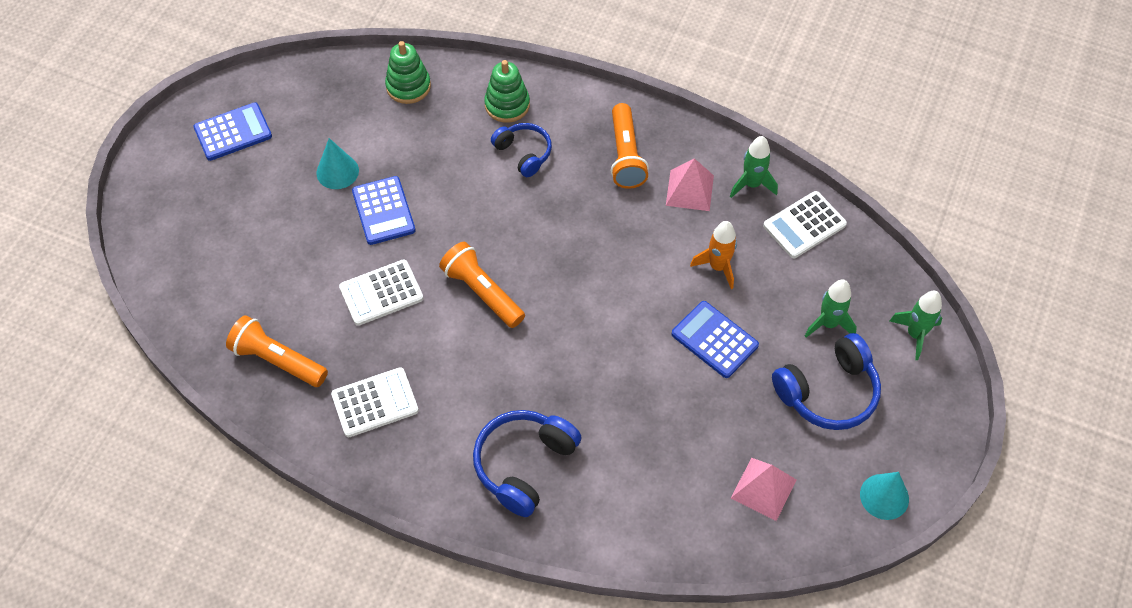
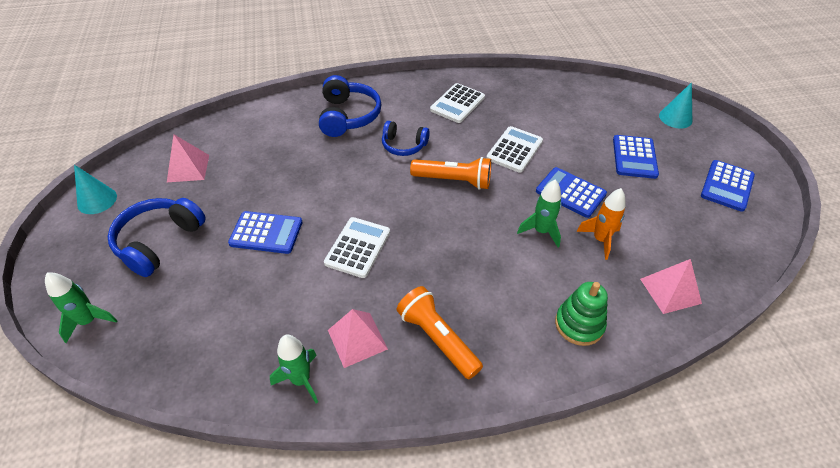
camera: 145 degrees right, 10 degrees down
orange flashlight [226,315,328,387] -> none
turquoise cone [317,138,359,189] -> turquoise cone moved to [659,82,692,128]
green stacking toy [385,41,431,104] -> pink pyramid [640,259,702,314]
blue headphones [491,123,552,177] -> blue headphones moved to [382,121,430,156]
orange rocket [690,221,737,289] -> orange rocket moved to [576,188,626,260]
white calculator [763,191,847,258] -> white calculator moved to [324,217,390,278]
green rocket [805,279,857,338] -> green rocket moved to [517,180,562,247]
none -> blue calculator [613,135,659,179]

